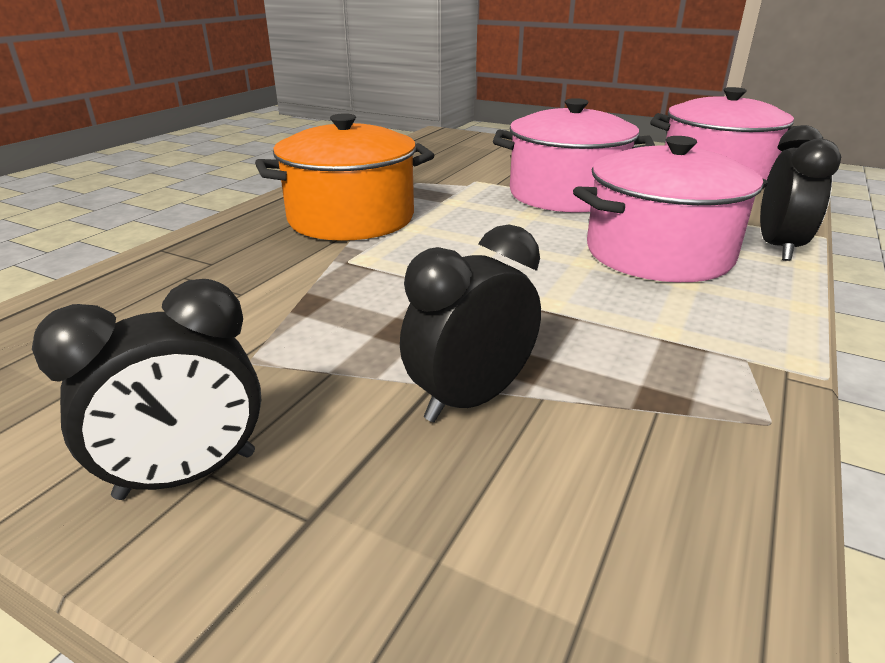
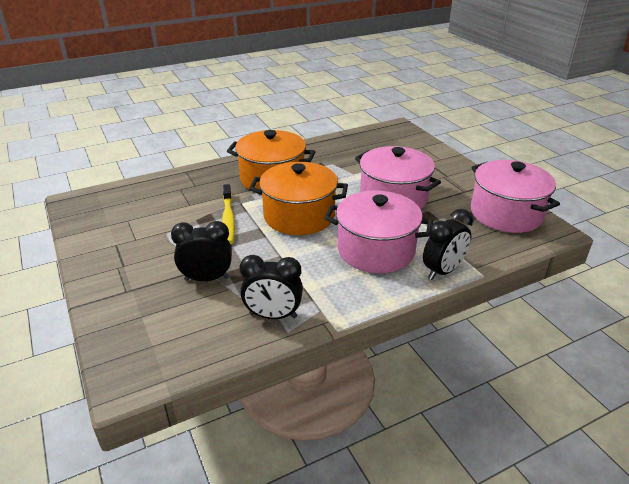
camera: 35 degrees right, 5 degrees up
black clock [32,279,261,500] -> black clock moved to [240,255,303,319]
none -> yellow toothbrush [222,184,235,244]
none -> orange pot [249,162,348,235]

